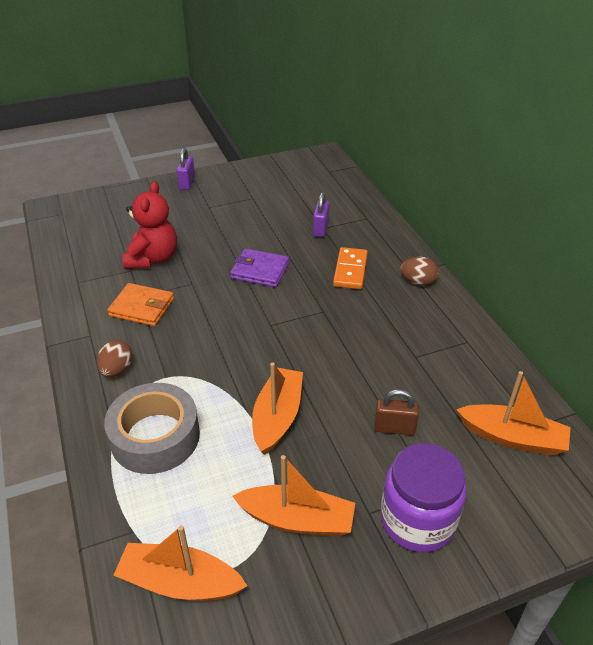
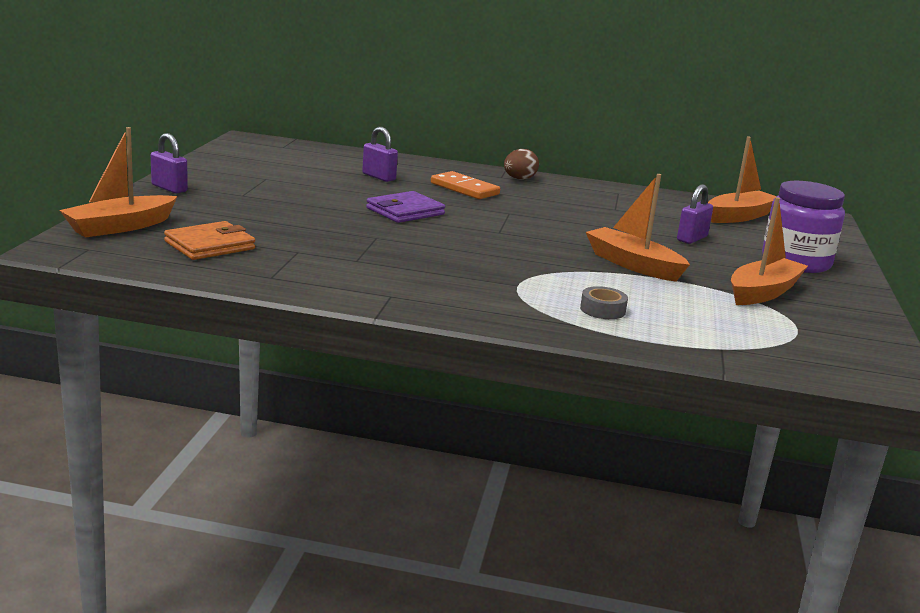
camera: 60 degrees left, 20 degrees down
brown egg [97,340,133,377] -> none
grey tape [104,383,200,474] -> grey tape [580,286,628,319], size x0.43
orange wallet [107,283,174,326] -> orange wallet moved to [164,221,255,260]
orange boat [113,525,248,601] -> orange boat moved to [59,127,177,238]
red teddy bear [123,181,177,269] -> none
brown padlock [374,389,419,435] -> purple padlock [677,184,713,244]

